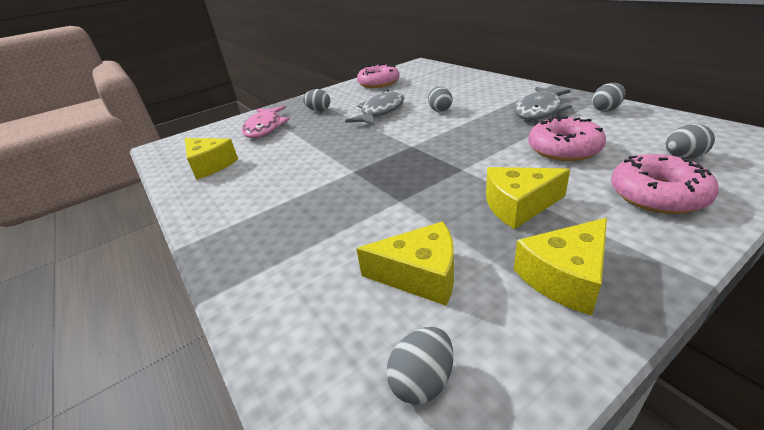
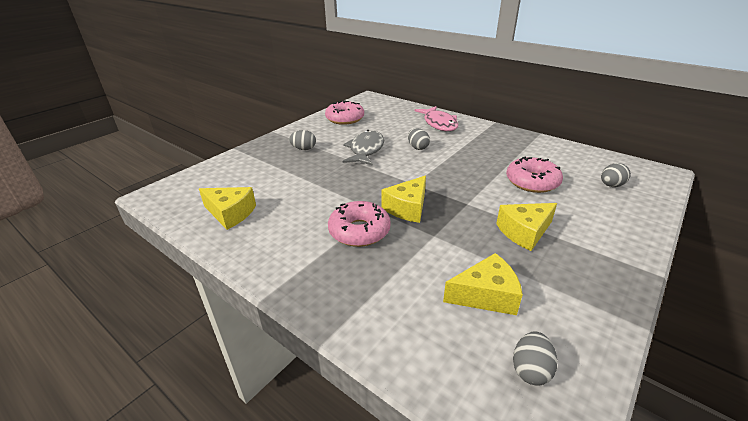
camera: 20 degrees left, 0 degrees up
pink fish [242,105,290,138] -> pink fish moved to [415,106,458,131]
grey fish [514,87,572,120] -> none
yellow cheese [514,218,607,315] -> yellow cheese moved to [382,176,426,223]
grey egg [592,83,625,112] -> none
pink donut [611,154,719,214] -> pink donut moved to [328,201,391,247]

